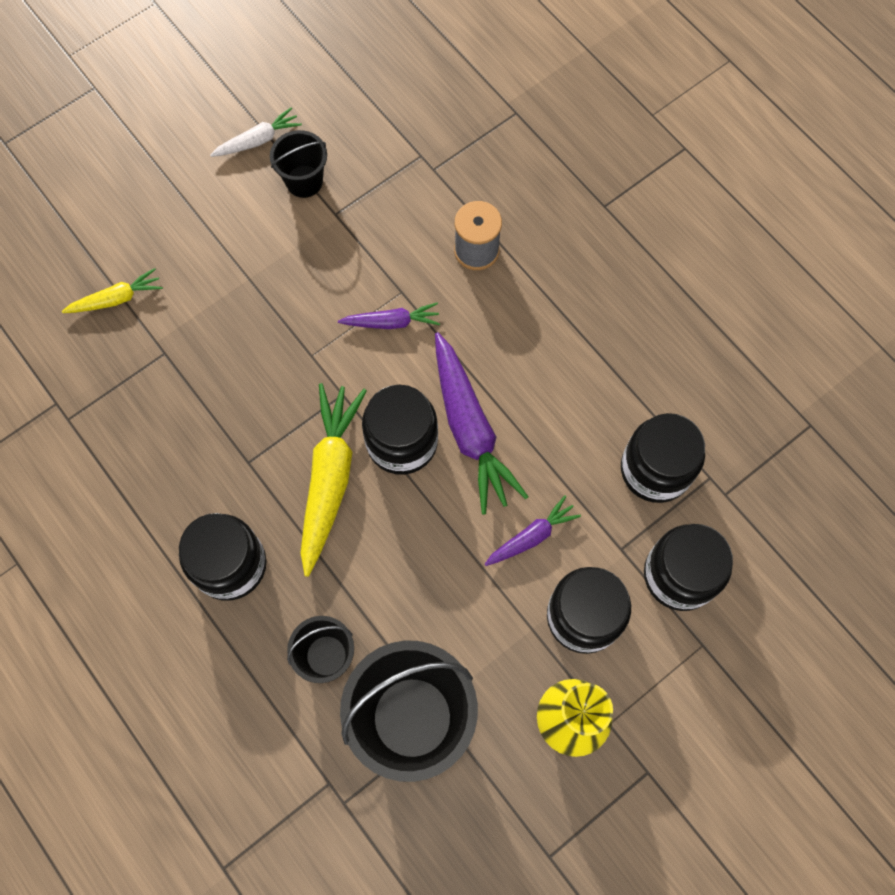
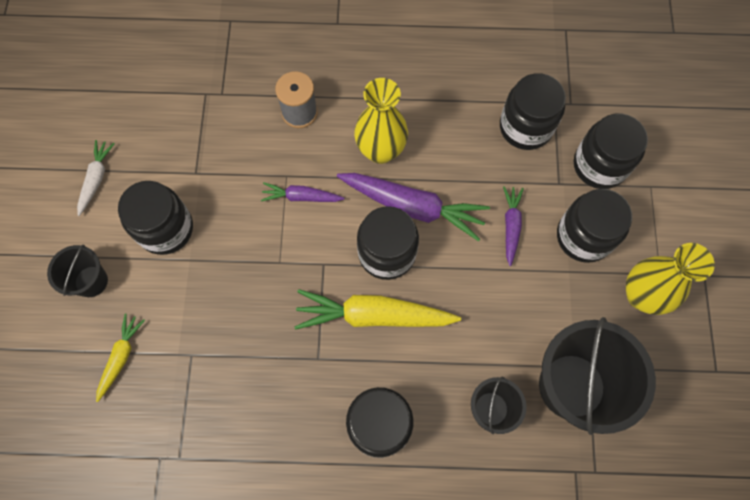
camera: 50 degrees left, 0 degrees up
black bucket [270,130,327,198] -> black bucket moved to [47,245,108,297]
yellow carrot [300,383,367,577] -> yellow carrot turned 45 degrees counterclockwise [295,289,461,330]
purple carrot [338,302,440,329] -> purple carrot turned 120 degrees counterclockwise [261,182,345,202]
none -> black jar [118,181,193,255]
none -> yellow vase [354,78,408,164]

